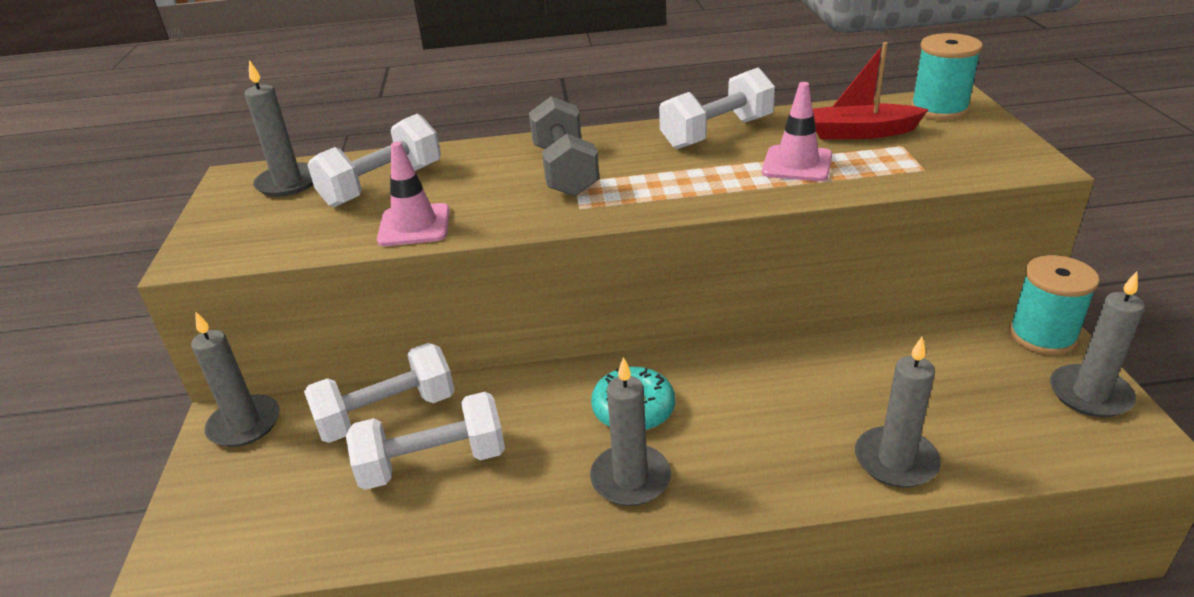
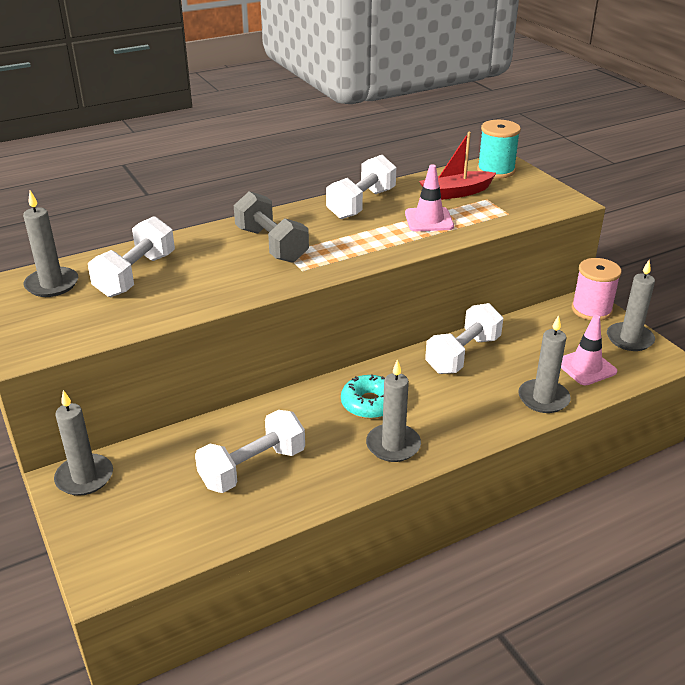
camera: 25 degrees left, 0 degrees up
white dumbbell [304,343,455,443] -> white dumbbell moved to [425,303,503,374]
pink traffic cone [377,142,450,246] -> pink traffic cone moved to [561,315,617,385]
turquoise spool [1009,255,1099,355] -> pink spool [572,258,622,321]

